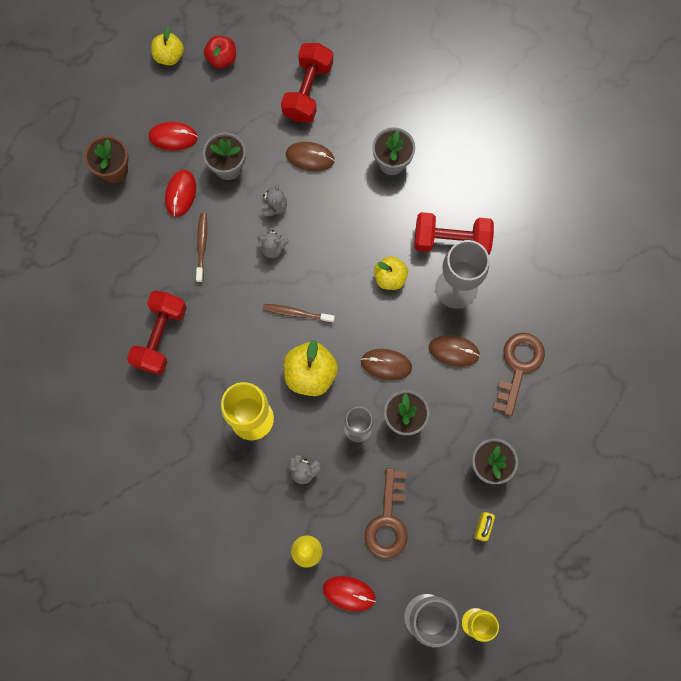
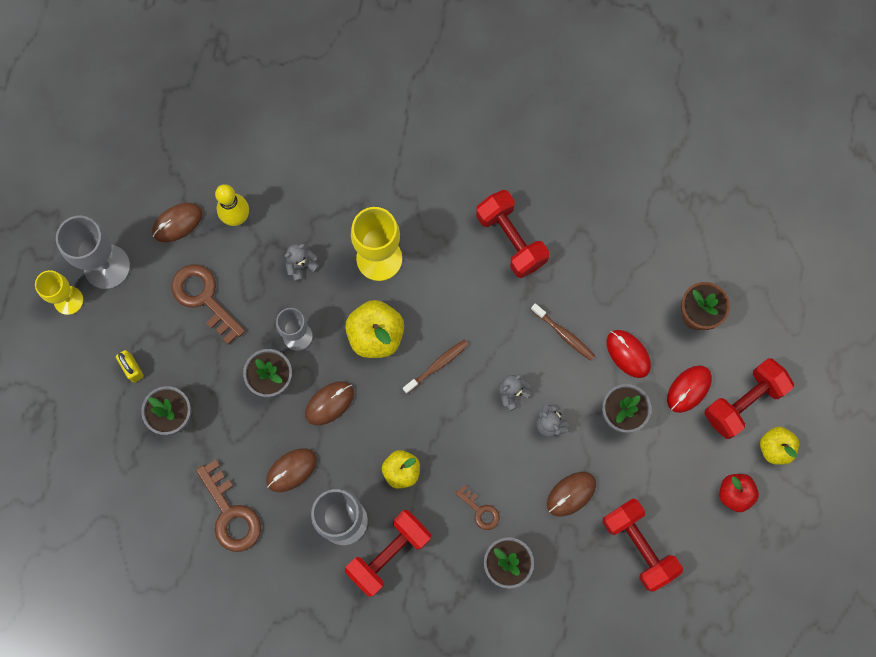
camera: 130 degrees right, 0 degrees up
red mouse [323,576,376,612] -> brown mouse [152,202,202,242]
none -> brown key [456,485,500,530]
none -> red dumbbell [704,358,794,439]

